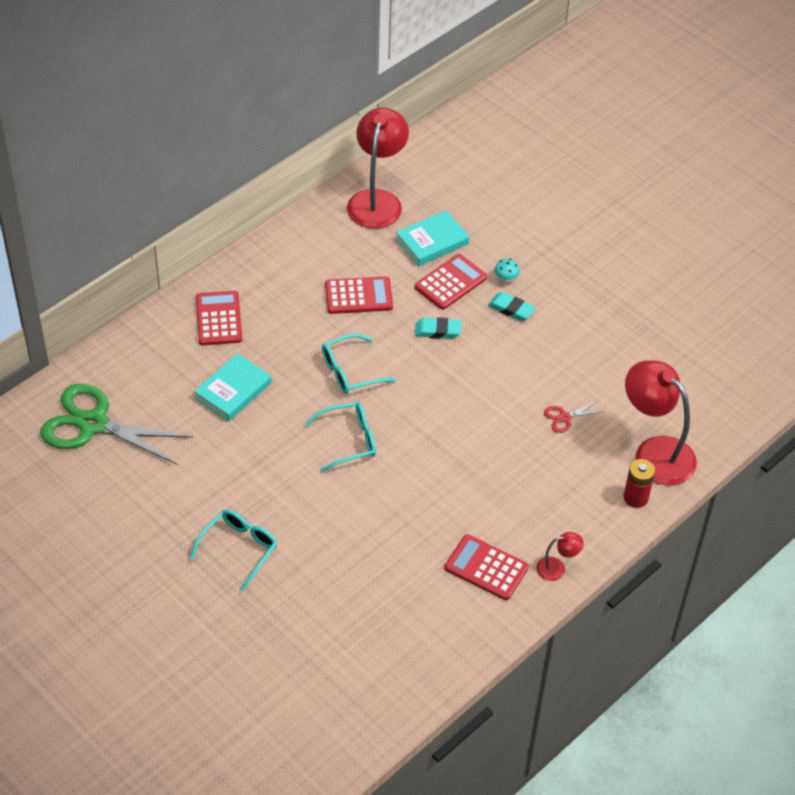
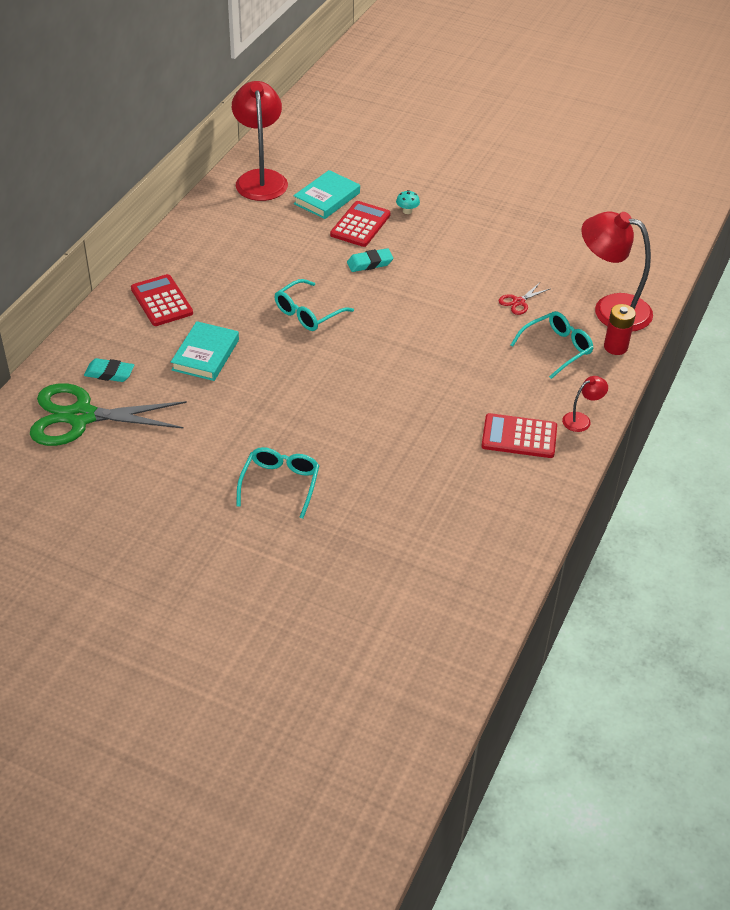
camera: 20 degrees left, 5 degrees down
turquoise glasses [305,402,376,472] -> turquoise glasses moved to [511,311,593,379]
red calculator [325,276,393,314] -> none
turquoise eraser [488,292,536,321] -> turquoise eraser moved to [84,358,135,382]

